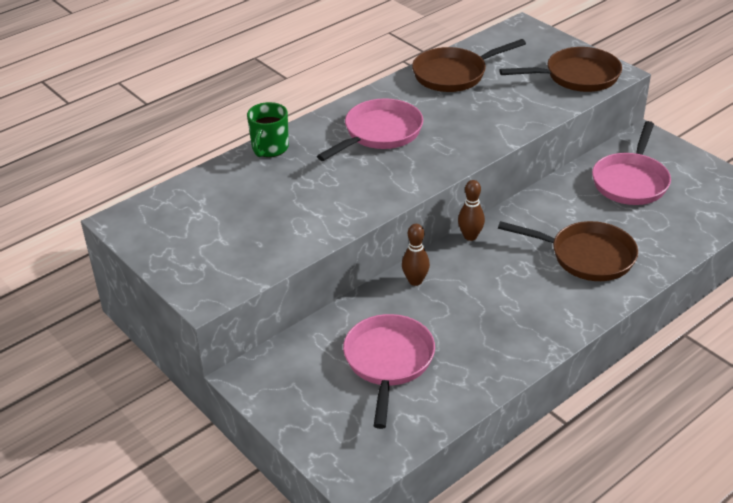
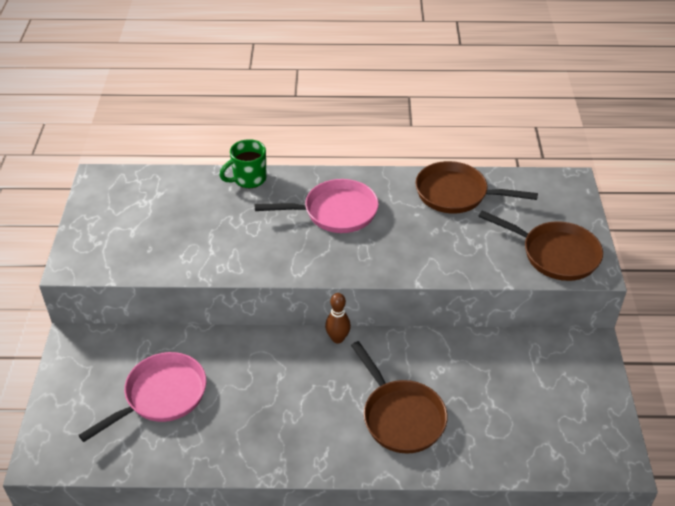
camera: 40 degrees right, 5 degrees up
brown bowling pin [402,224,430,286] -> none
pink pan [592,121,671,205] -> none

